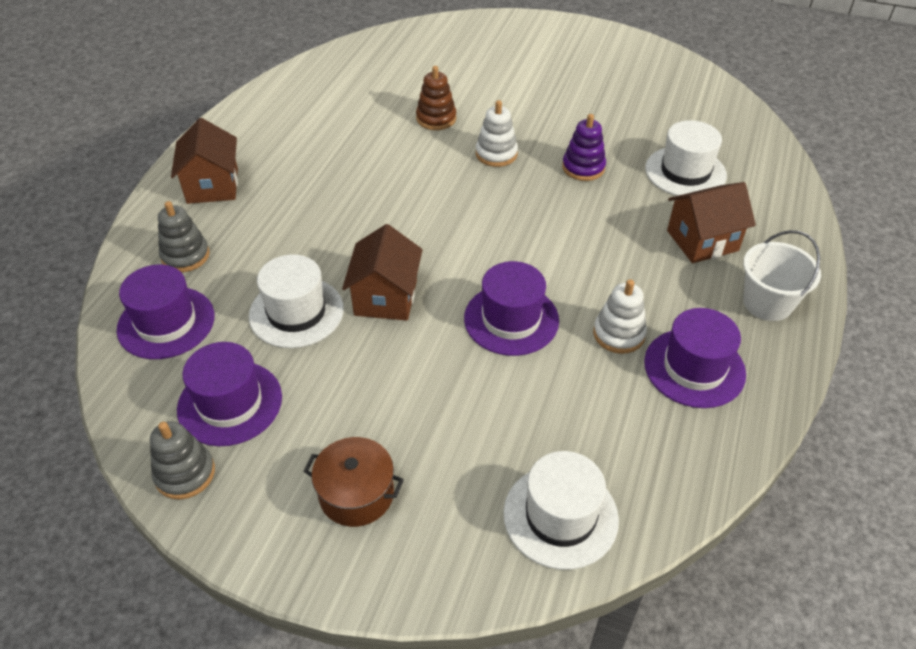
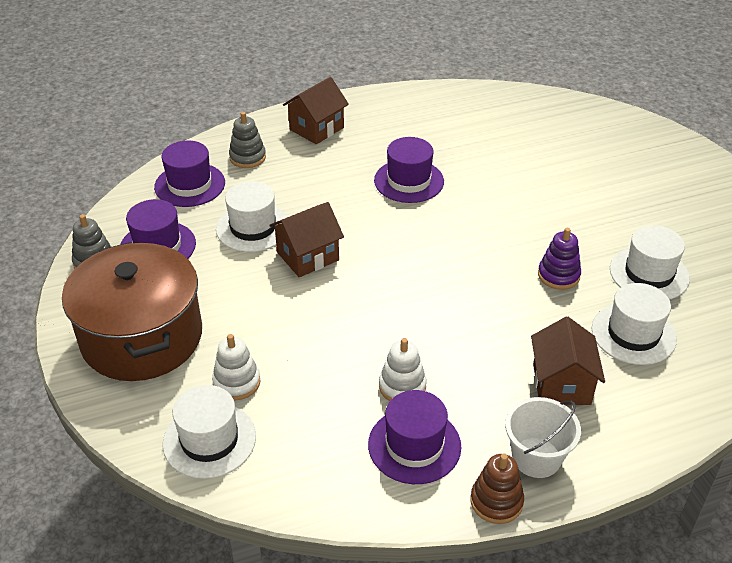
camera: 50 degrees right, 5 degrees down
brown pot [303,437,404,527] -> brown pot [62,242,202,381], size x2.17
brown stacking toy [416,66,456,130] -> brown stacking toy moved to [470,454,524,524]
purple hat [464,261,559,356] -> purple hat moved to [374,137,444,203]
white stacking toy [476,100,518,167] -> white stacking toy moved to [212,334,260,400]
brown house [667,182,756,263] -> brown house turned 60 degrees clockwise [531,317,605,405]
none -> white hat [610,225,690,300]

